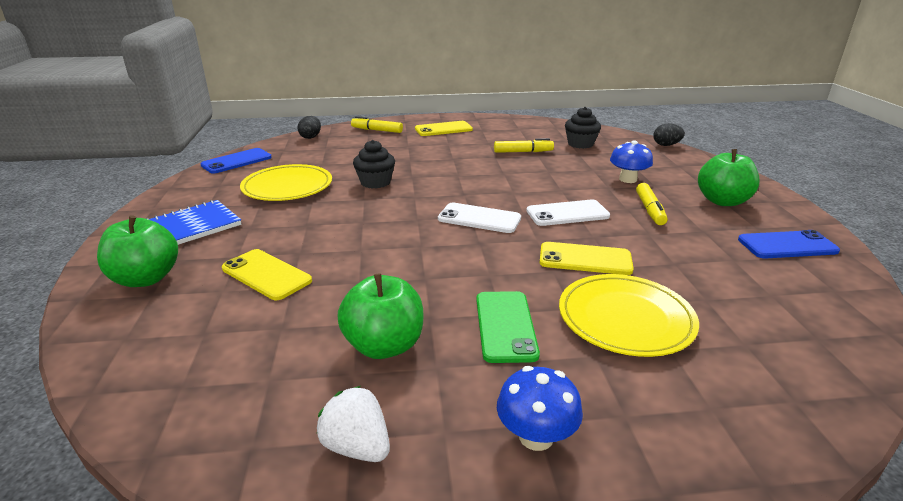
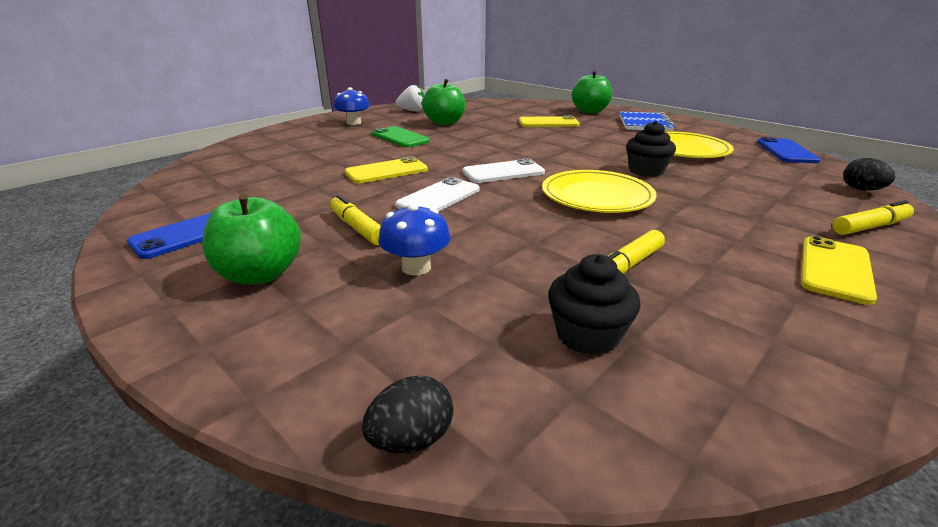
camera: 140 degrees right, 0 degrees up
yellow plate [559,274,699,357] -> yellow plate moved to [542,170,657,213]

